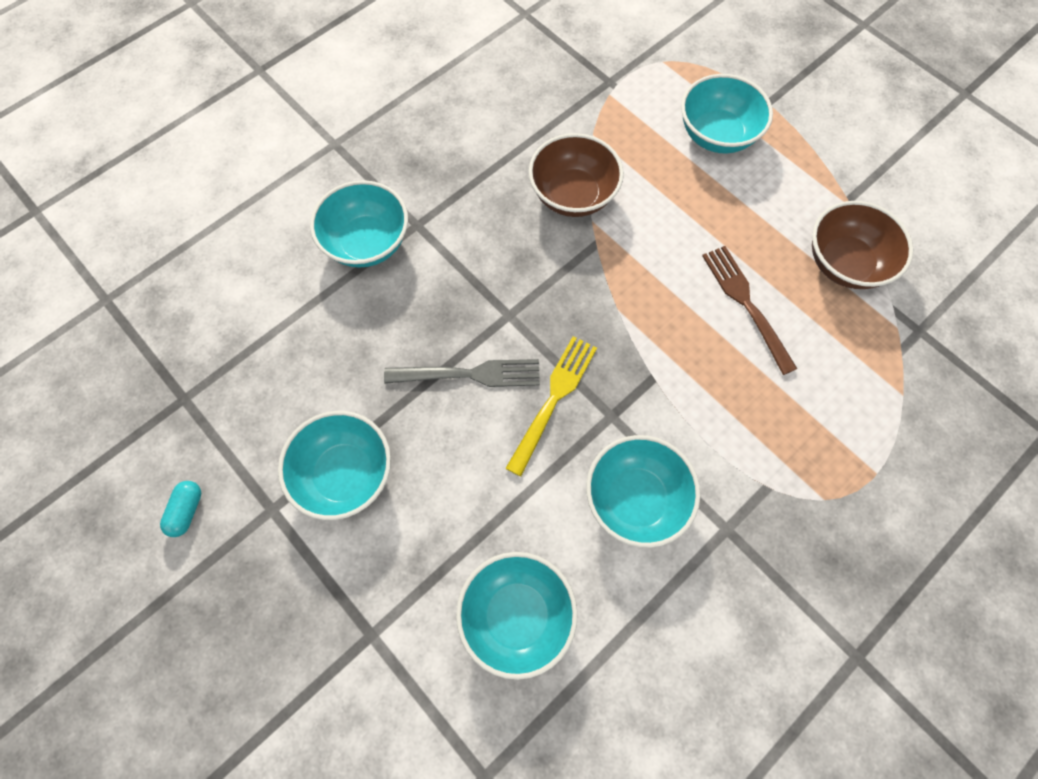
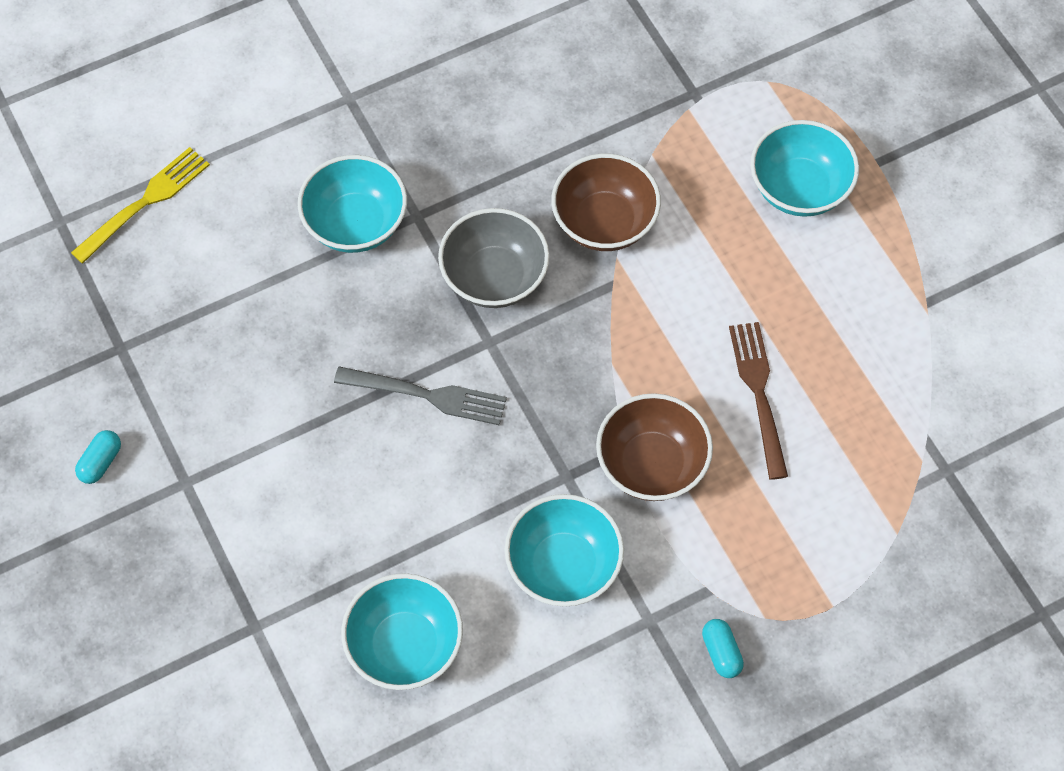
camera: 15 degrees right, 5 degrees down
turquoise bowl [278,411,391,520] -> none
yellow fork [505,336,597,477] -> yellow fork moved to [71,147,210,264]
brown bowl [812,201,913,289] -> brown bowl moved to [596,393,713,501]
none -> grey bowl [438,208,550,308]
none -> turquoise capsule [702,619,744,678]

